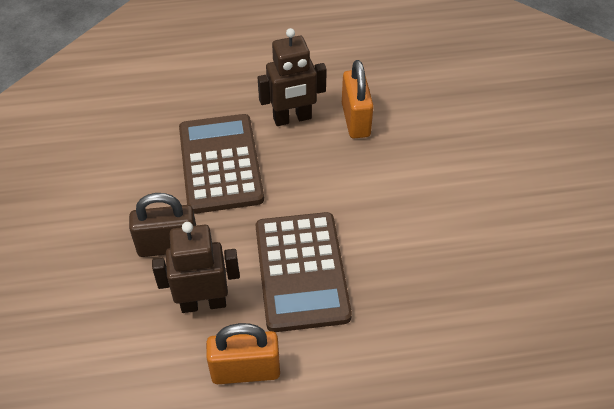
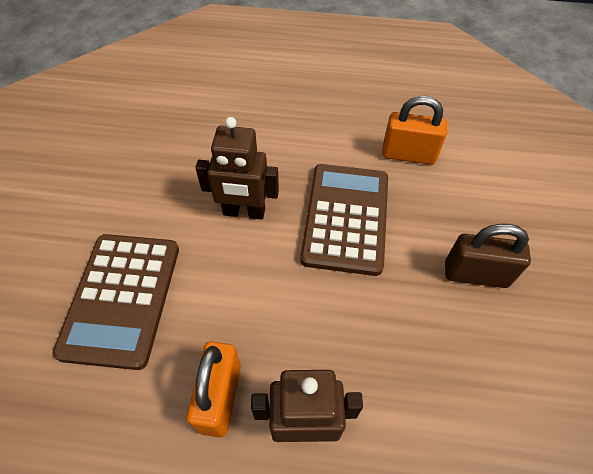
camera: 165 degrees left, 5 degrees up
brown robot [152,222,240,313] -> brown robot moved to [195,117,279,220]
brown calculator [179,114,264,214] -> brown calculator moved to [52,234,179,370]

